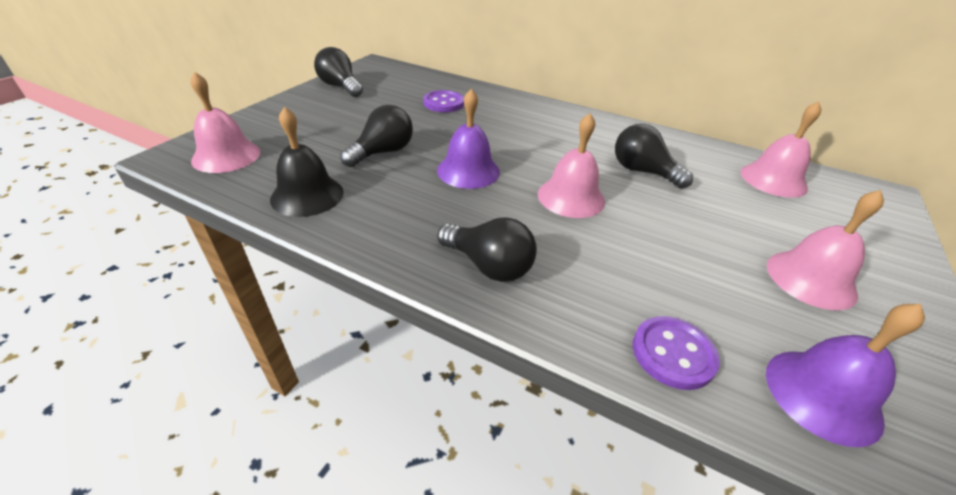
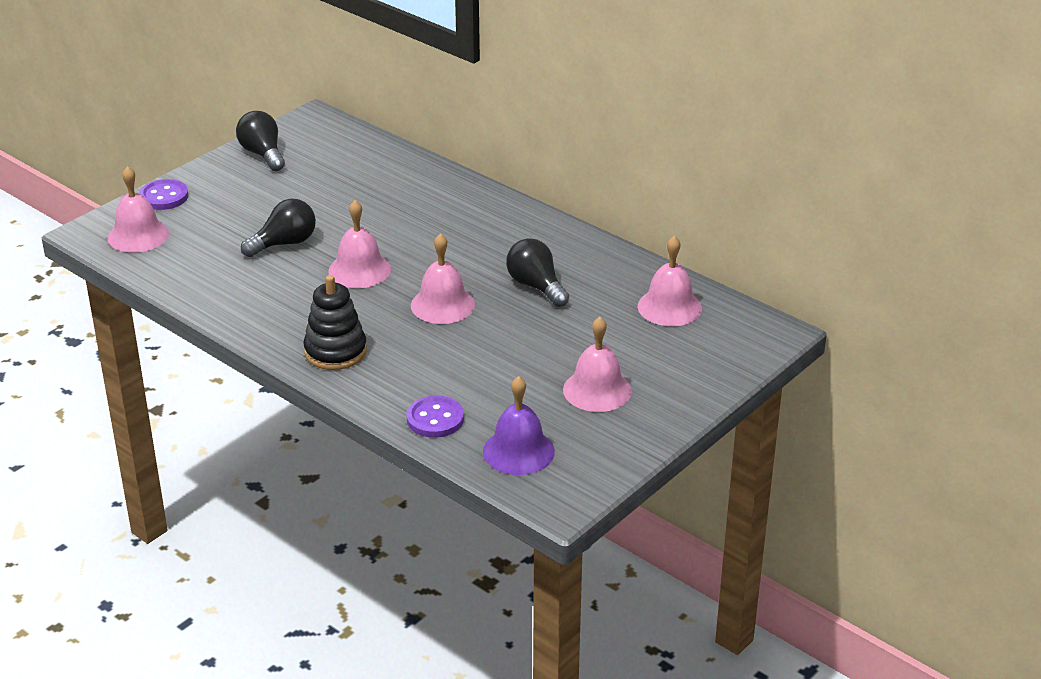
camera: 15 degrees right, 5 degrees down
black bell [270,107,344,217] -> none
purple button [423,90,464,112] -> purple button moved to [139,179,188,210]
purple bell [437,89,500,189] -> pink bell [328,200,391,288]
black light bulb [437,217,537,282] -> black stacking toy [304,275,367,370]

